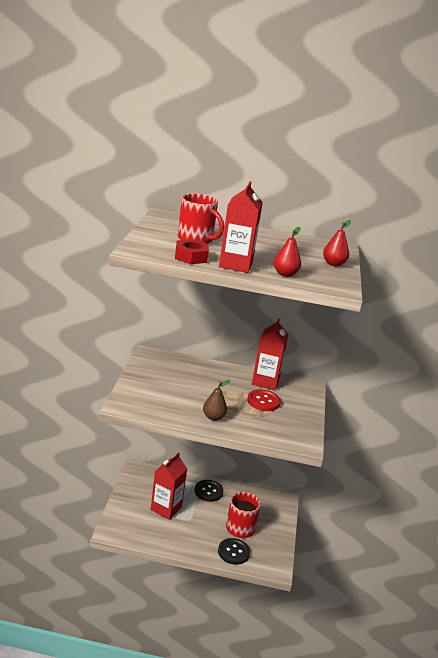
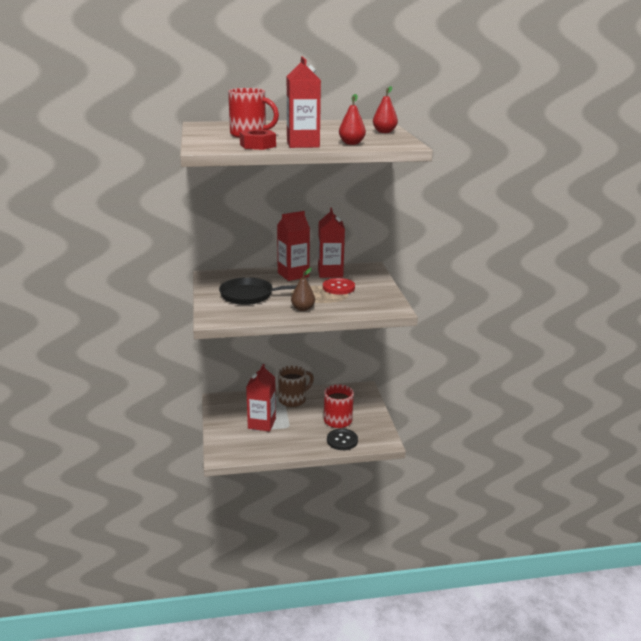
camera: 15 degrees left, 0 degrees up
black button [195,480,224,502] -> brown mug [278,365,314,407]
none -> black pan [219,277,297,305]
none -> red carton [277,211,310,281]

